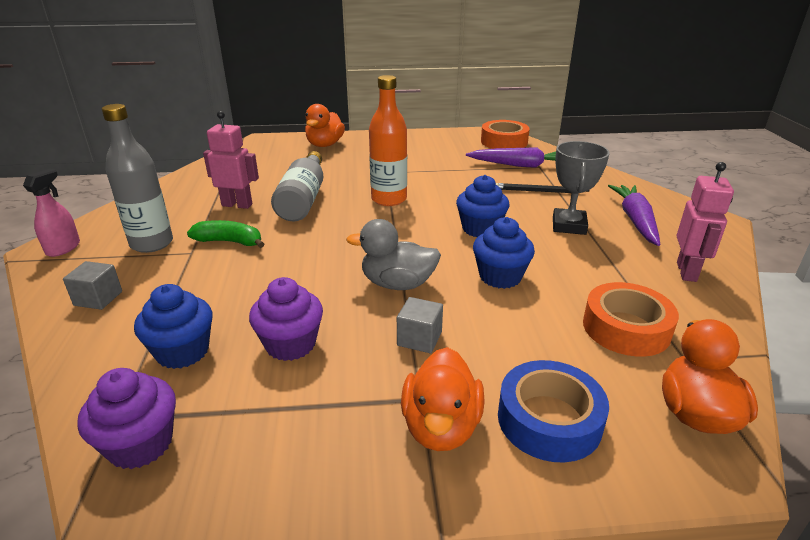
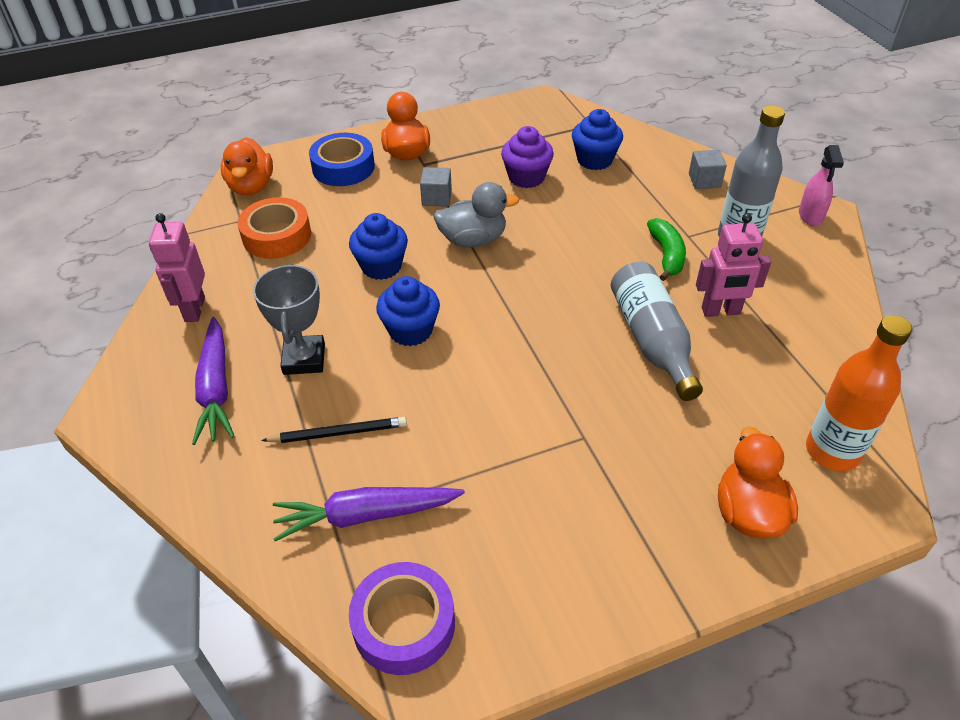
camera: 165 degrees right, 15 degrees up
purple cupcake [77,368,176,469] -> none
green banana [187,220,264,248] -> green banana turned 90 degrees counterclockwise [647,218,686,281]
orange bottle [369,75,407,206] -> orange bottle moved to [806,315,912,471]
orange tape [481,120,530,149] -> purple tape [349,562,455,675]

